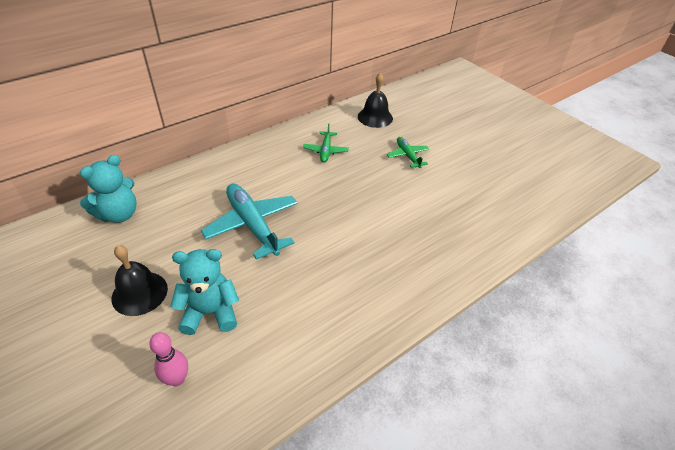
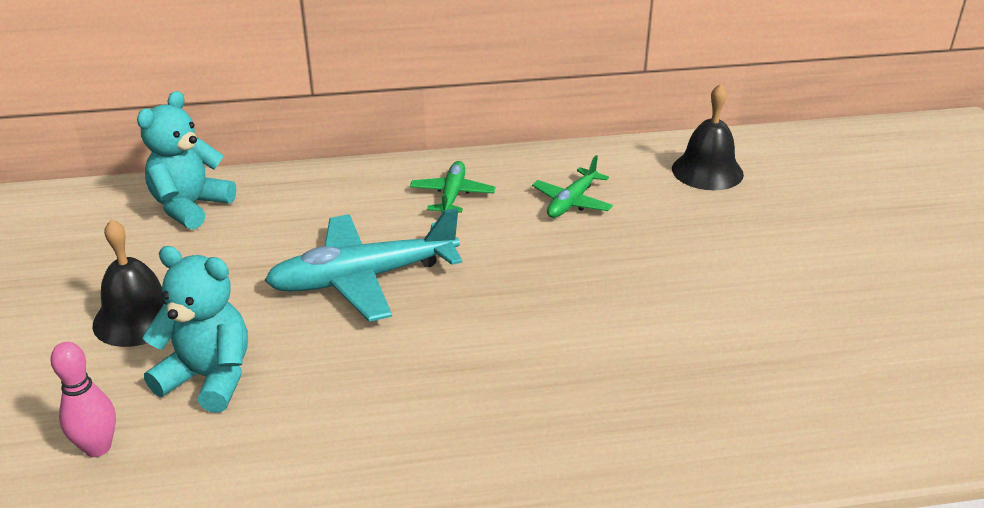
camera: 30 degrees right, 10 degrees down
turquoise teddy bear [80,155,136,223] -> turquoise teddy bear turned 135 degrees clockwise [137,91,236,229]
turquoise plane [201,183,298,259] -> turquoise plane turned 105 degrees counterclockwise [264,208,462,322]
green plane [386,137,430,168] -> green plane moved to [410,161,495,213]

